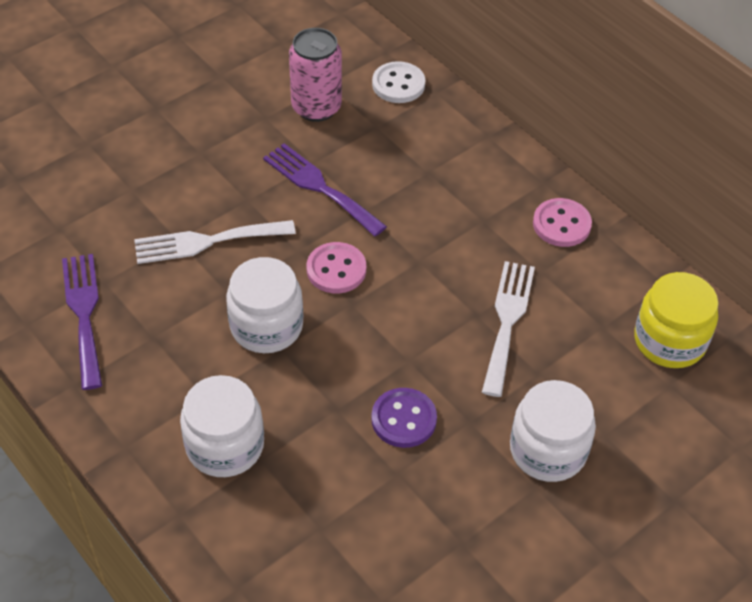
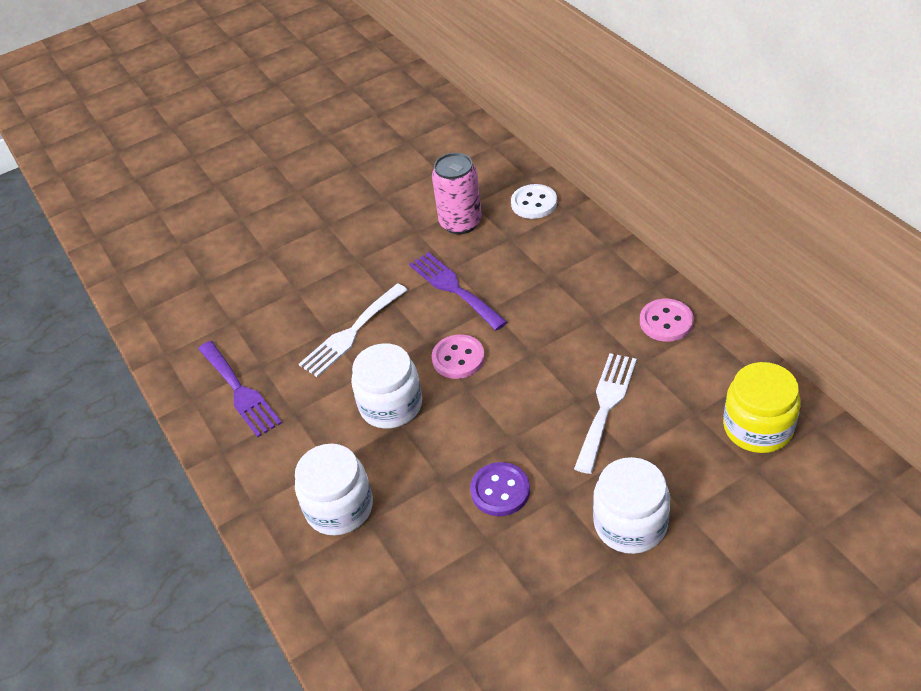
camera: 15 degrees right, 5 degrees down
purple fork [62,254,102,390] -> purple fork turned 150 degrees clockwise [198,341,282,437]
white fork [134,220,296,264] -> white fork turned 45 degrees counterclockwise [299,283,407,377]

